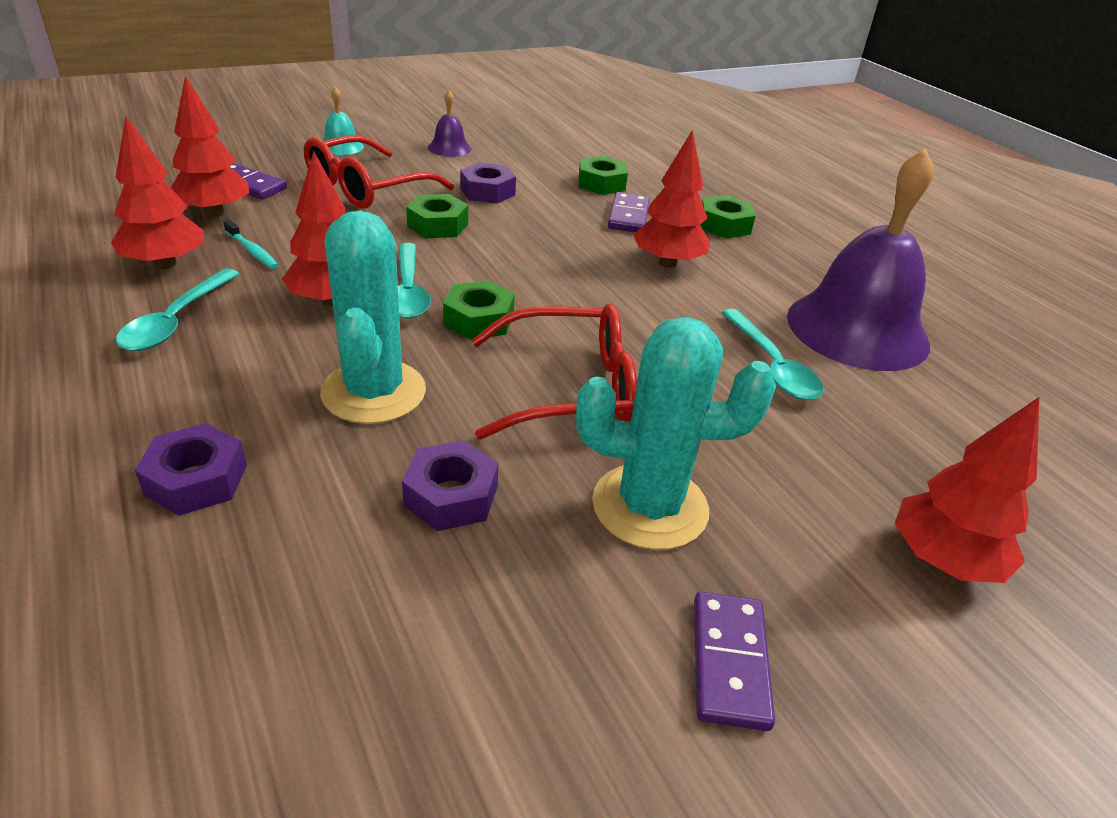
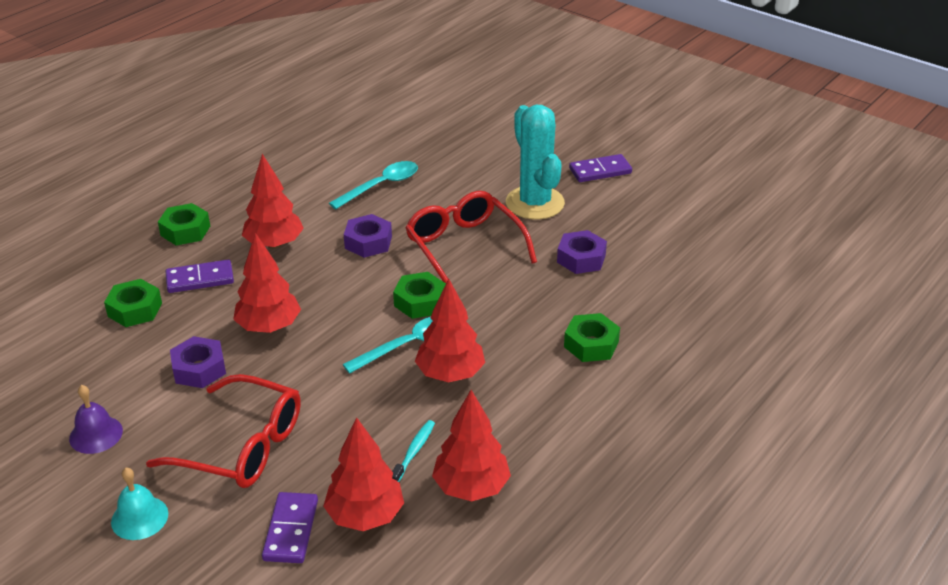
camera: 110 degrees left, 0 degrees up
turquoise spoon [116,268,240,351] -> none
purple nut [135,423,247,516] -> purple nut moved to [344,214,392,258]
turquoise cactus [320,210,426,424] -> none
green nut [406,194,468,238] -> green nut moved to [564,313,620,362]
purple bell [787,148,934,371] -> none
red tree [895,397,1039,583] -> red tree moved to [233,233,301,333]

